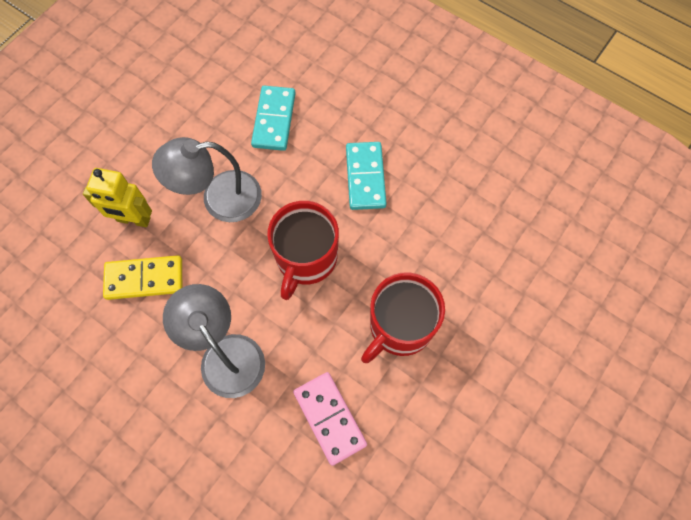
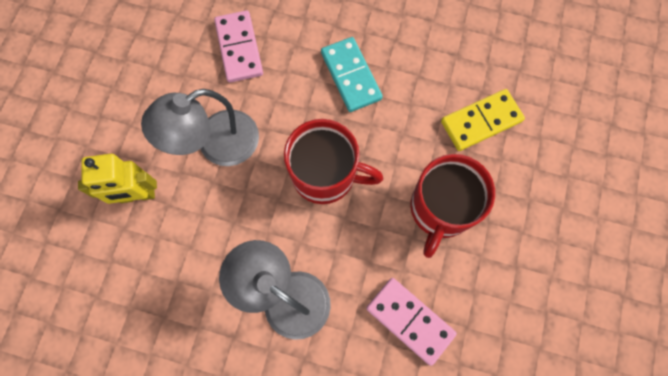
camera: 20 degrees left, 5 degrees up
yellow domino [103,255,182,300] -> yellow domino moved to [441,89,525,151]
turquoise domino [251,86,296,151] -> pink domino [214,10,263,83]
red mug [267,201,339,300] -> red mug turned 75 degrees counterclockwise [284,119,383,204]

